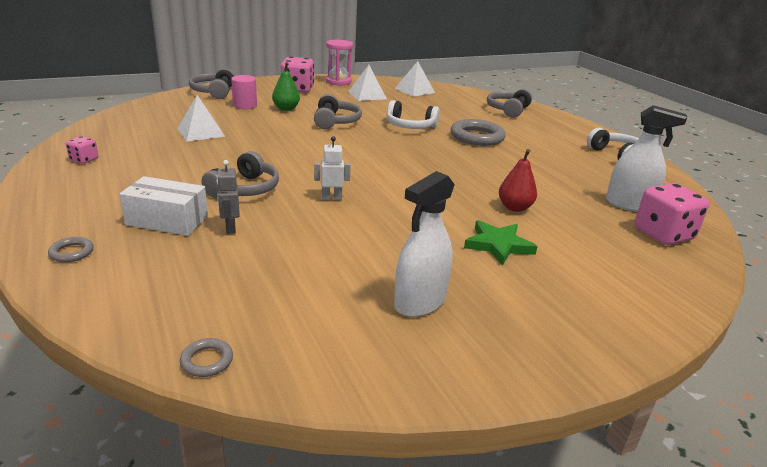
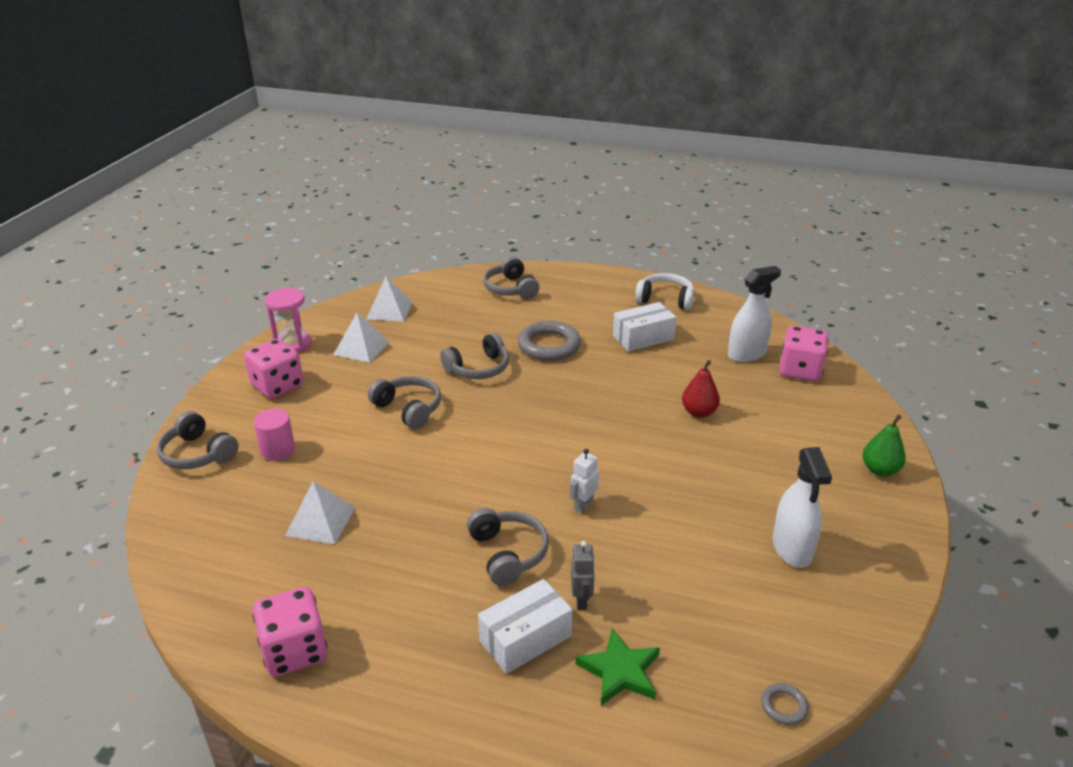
camera: 45 degrees left, 5 degrees up
grey ring [48,237,94,262] -> none
pink dice [66,136,99,164] -> pink dice [253,587,327,677], size x1.98
grey robot [216,160,240,234] -> grey robot turned 120 degrees counterclockwise [571,541,595,610]
green pear [272,62,300,111] -> green pear moved to [862,415,906,476]
white headphones [386,100,440,129] -> grey headphones [440,333,509,379]
green star [464,220,538,266] -> green star moved to [576,628,660,705]
none -> white box [613,302,676,352]

